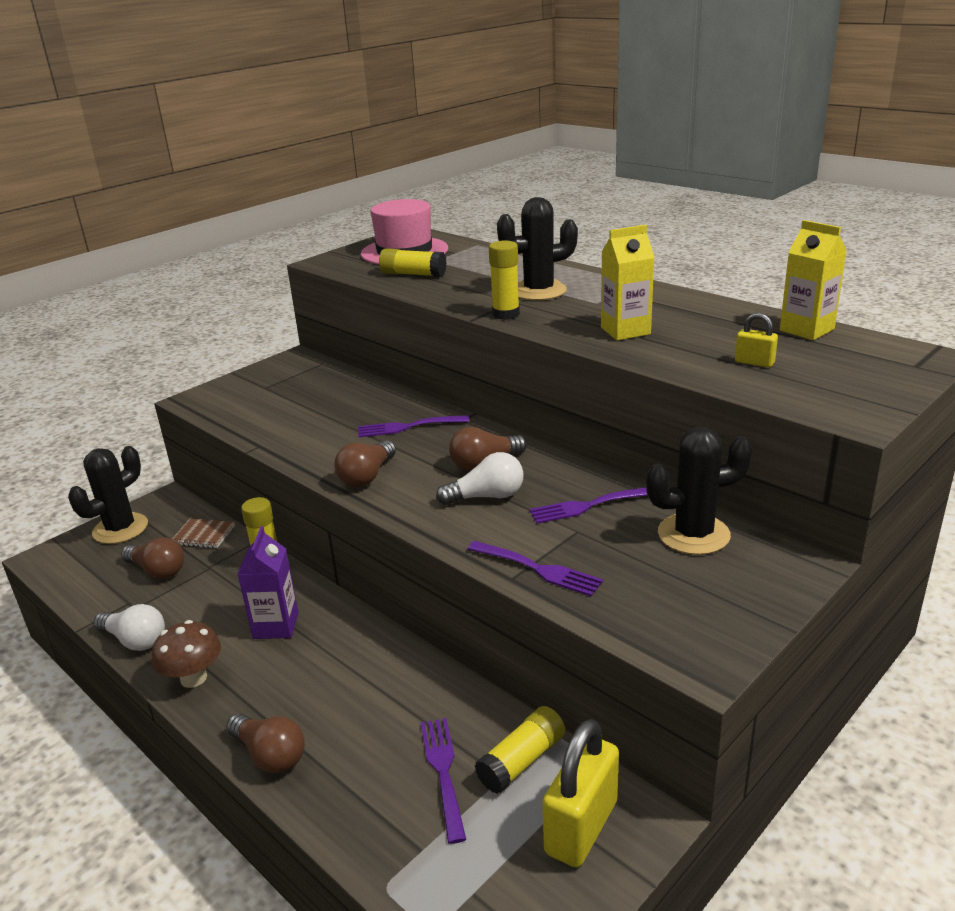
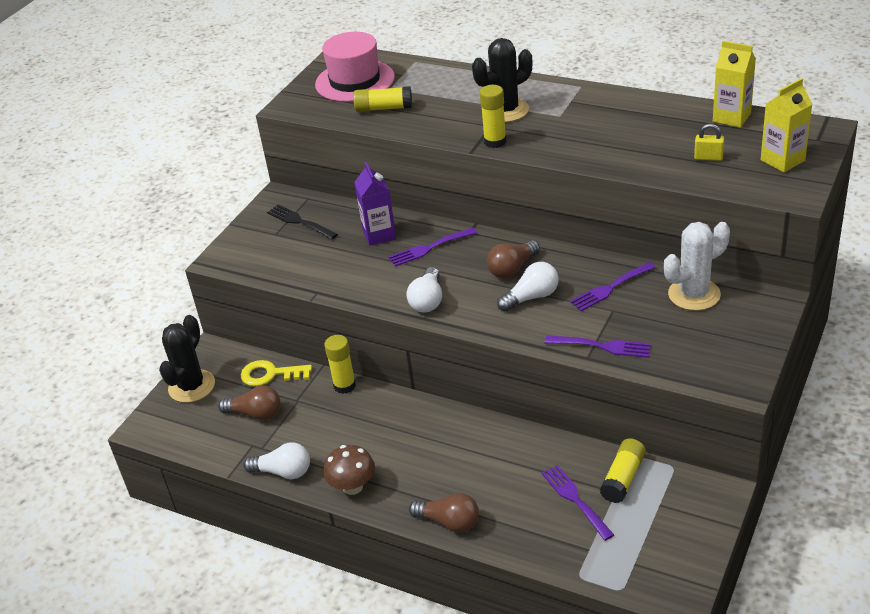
camera: 15 degrees left, 10 degrees up
brown notebook [172,518,235,548] -> yellow key [241,360,312,386]
purple carton [238,526,299,639] -> purple carton moved to [354,162,396,246]
brown light bulb [334,440,396,487] -> white light bulb [406,267,442,313]
yellow padlock [543,719,619,867] -> none
yellow carton [601,225,655,341] -> yellow carton moved to [761,78,812,172]
black cactus [646,426,753,555] -> white cactus [664,222,730,311]
none -> black fork [267,205,338,240]

